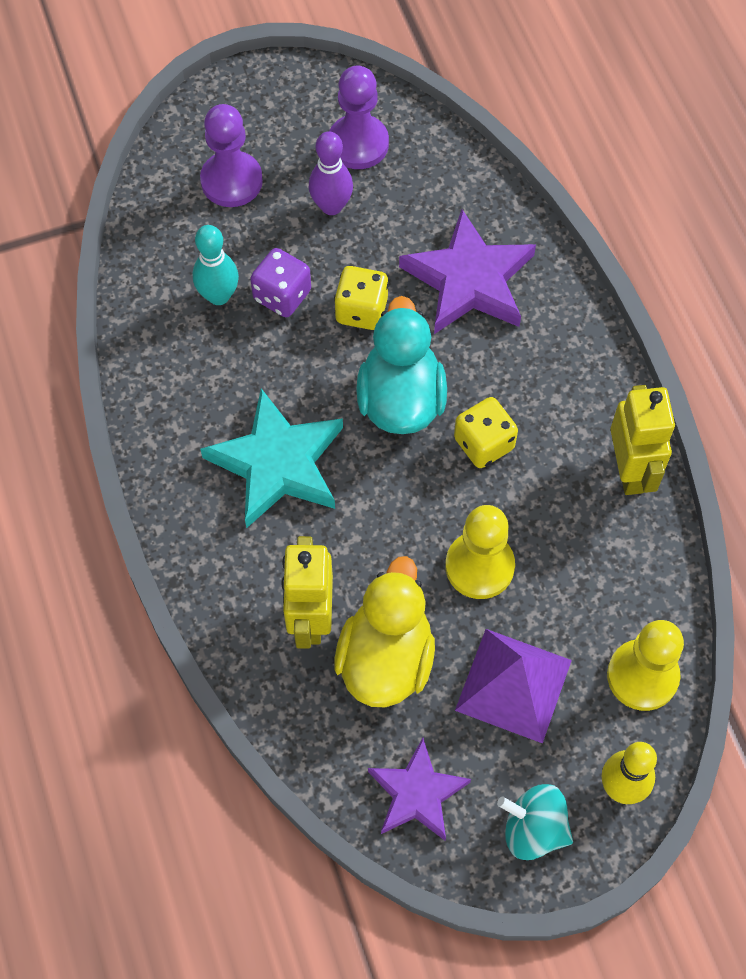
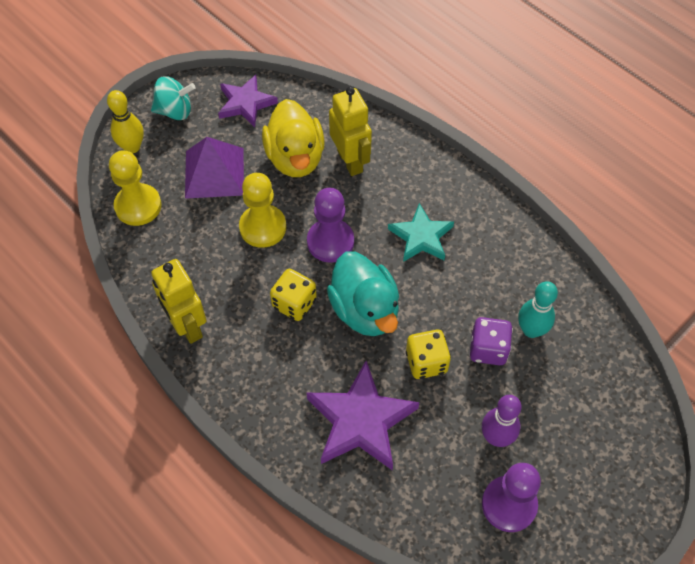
camera: 155 degrees right, 5 degrees down
purple pawn [200,104,263,207] -> purple pawn moved to [307,188,354,263]
turquoise star [200,388,343,528] -> turquoise star [388,203,454,262], size x0.65

